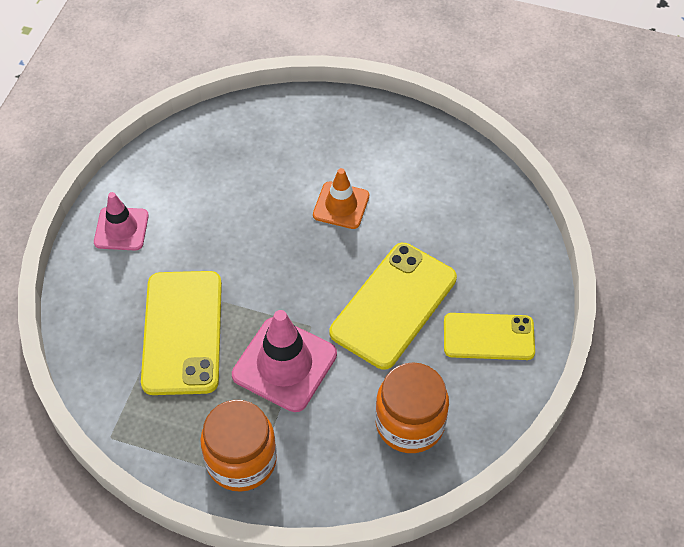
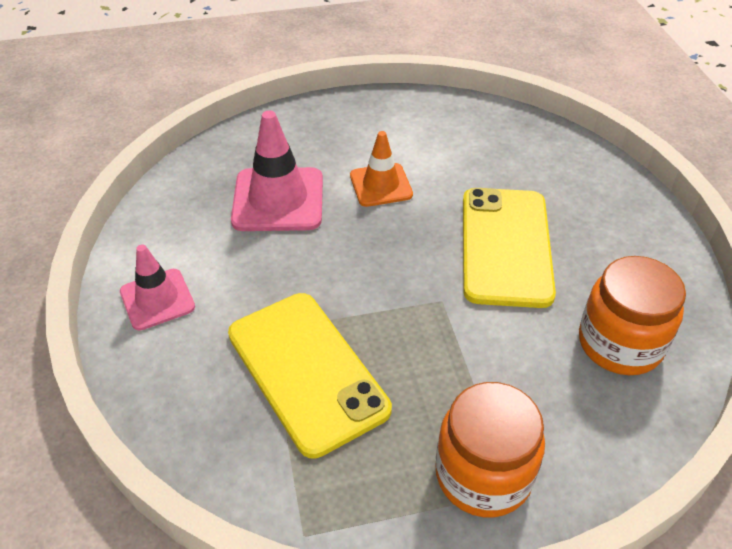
camera: 30 degrees left, 10 degrees down
pink traffic cone [232,310,337,412] -> pink traffic cone moved to [231,110,323,231]
yellow phone [444,313,535,360] -> none

